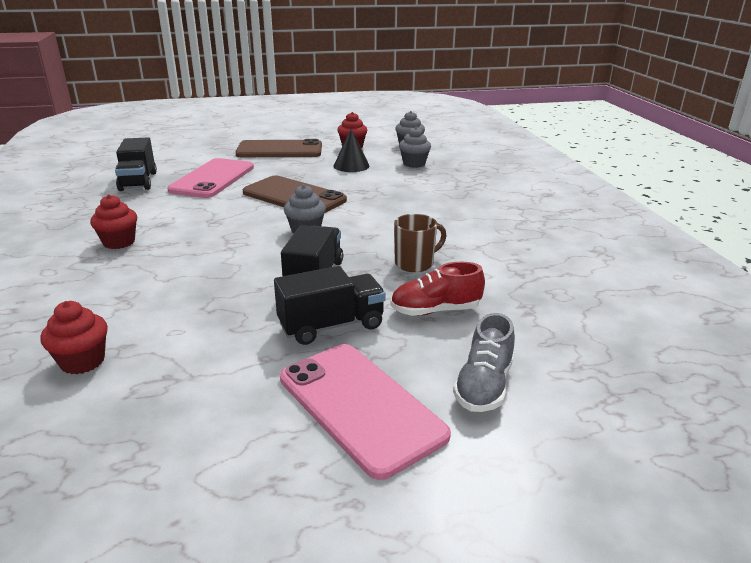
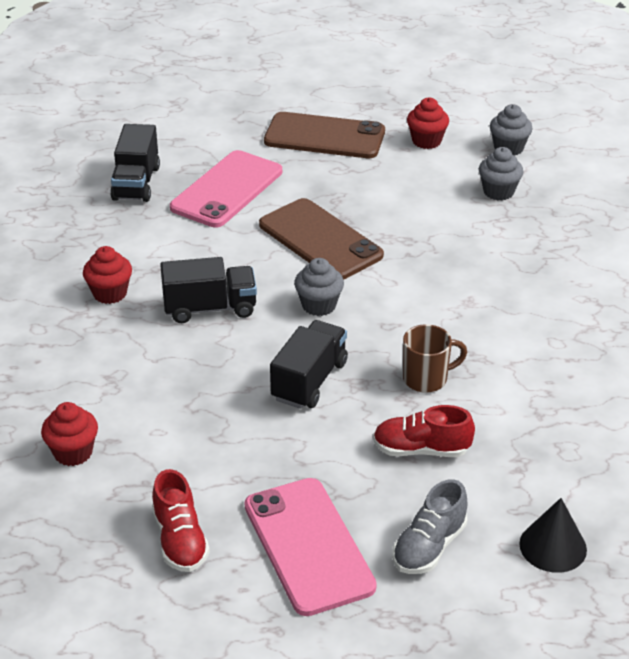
camera: 15 degrees right, 10 degrees up
black truck [274,266,386,345] -> black truck moved to [160,257,257,323]
black cone [333,129,370,172] -> black cone moved to [519,498,587,573]
none -> red shoe [152,469,210,572]

